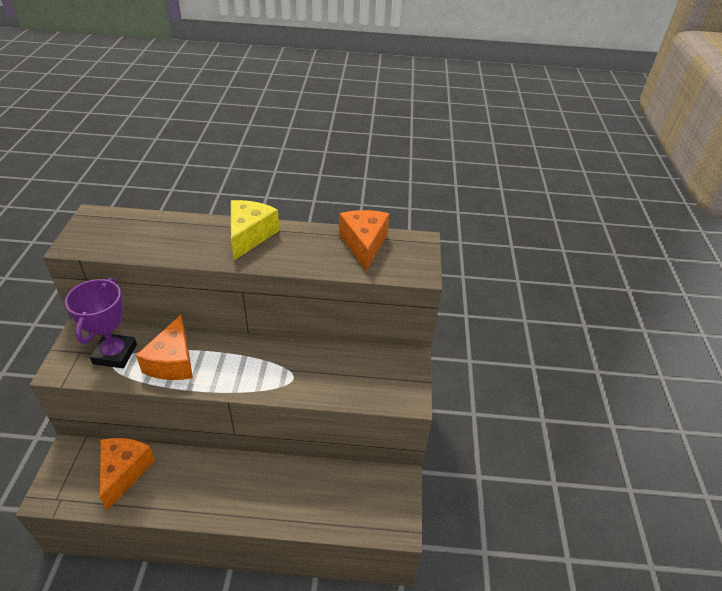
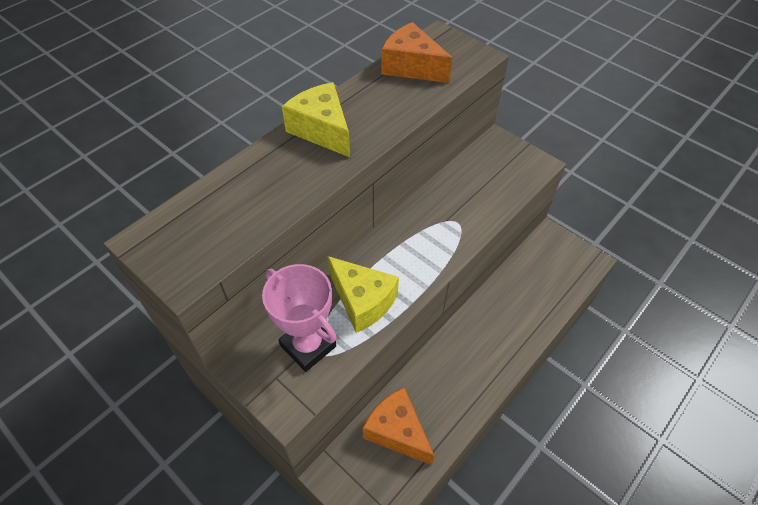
camera: 50 degrees left, 10 degrees up
purple trophy [65,278,137,368] -> pink trophy [262,264,337,372]
orange cheese [136,315,193,380] -> yellow cheese [327,256,399,333]

